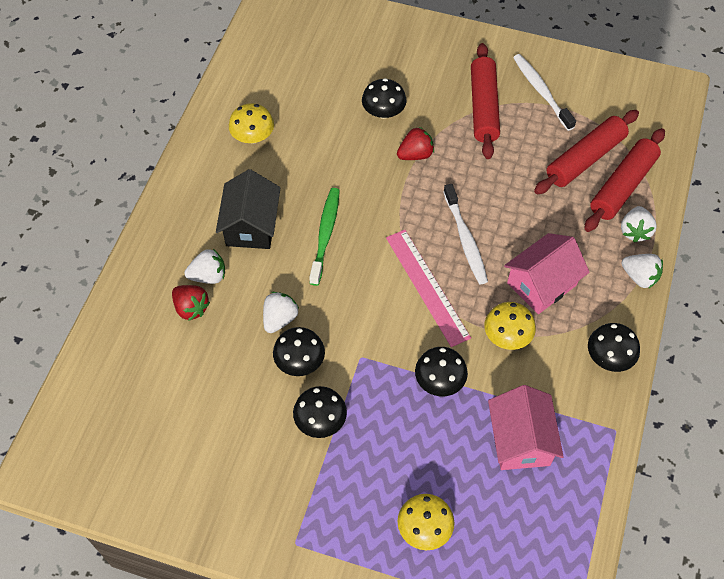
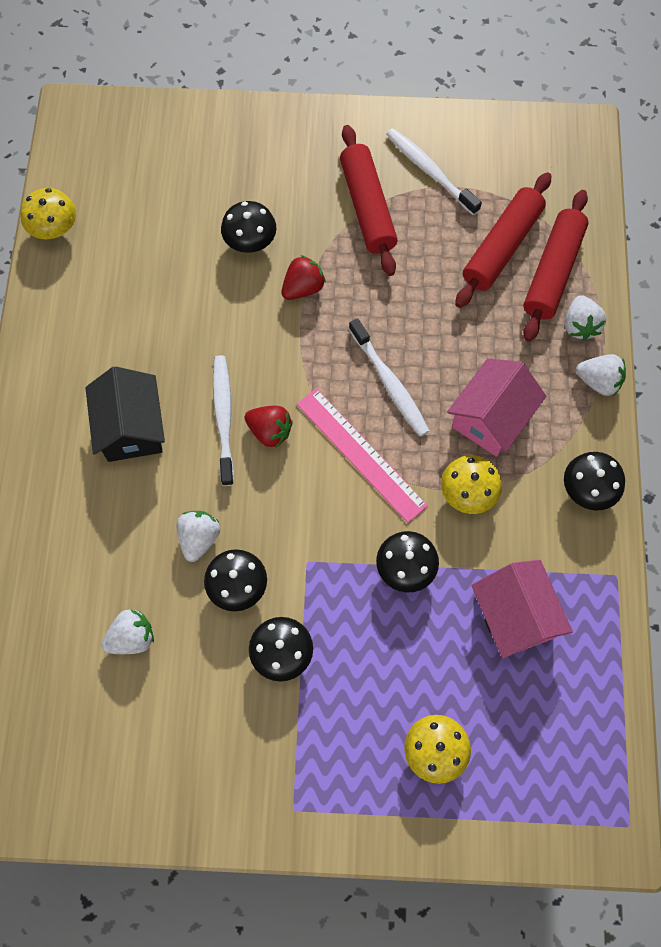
camera: 15 degrees left, 10 degrees up
red strawberry [172,285,210,321] -> red strawberry moved to [244,406,293,448]
white strawberry [184,249,225,284] -> white strawberry moved to [101,609,154,654]
yellow mushroom [229,103,274,143] -> yellow mushroom moved to [20,188,76,239]
green toothbrush [309,188,340,286] -> white toothbrush [213,355,234,486]

